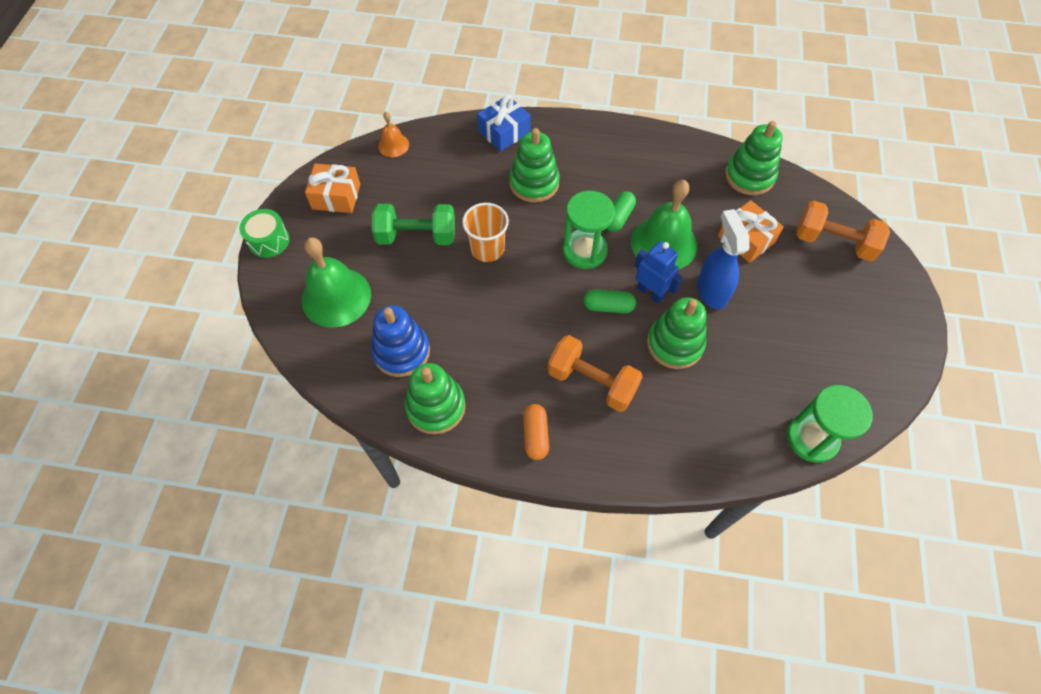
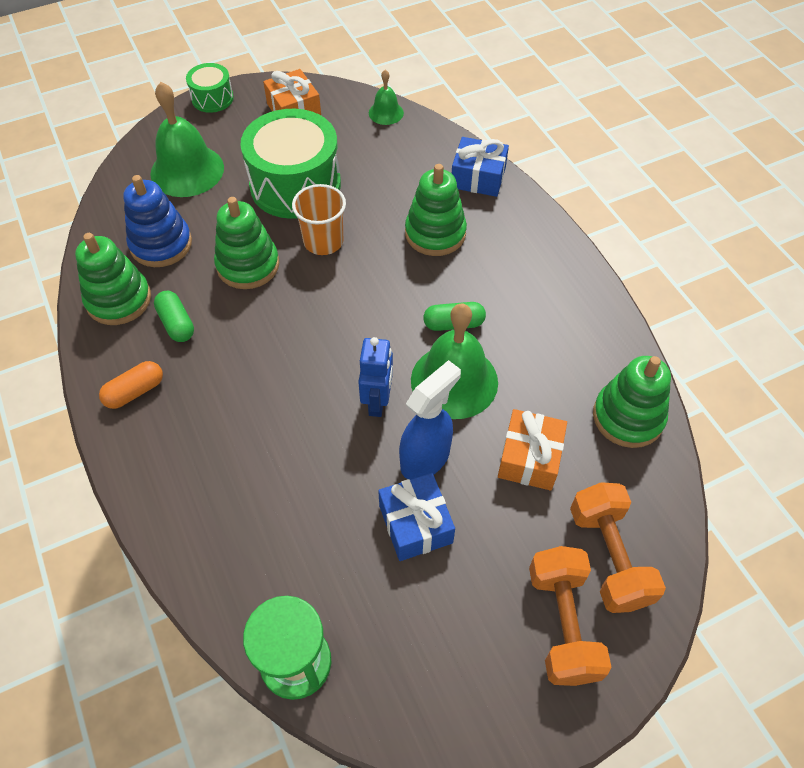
camera: 55 degrees right, 5 degrees down
green dumbbell [372,204,455,245] -> green drum [240,109,341,219]
orange bell [378,112,409,157] -> green bell [369,70,404,125]
orange dumbbell [547,335,643,412] -> orange dumbbell moved to [529,546,612,686]
green hourglass [563,191,615,269] -> none
green capsule [584,289,636,313] -> green capsule moved to [154,291,194,342]
green stacking toy [647,297,706,369] -> green stacking toy moved to [214,197,279,289]
none -> blue gift [378,473,455,561]

